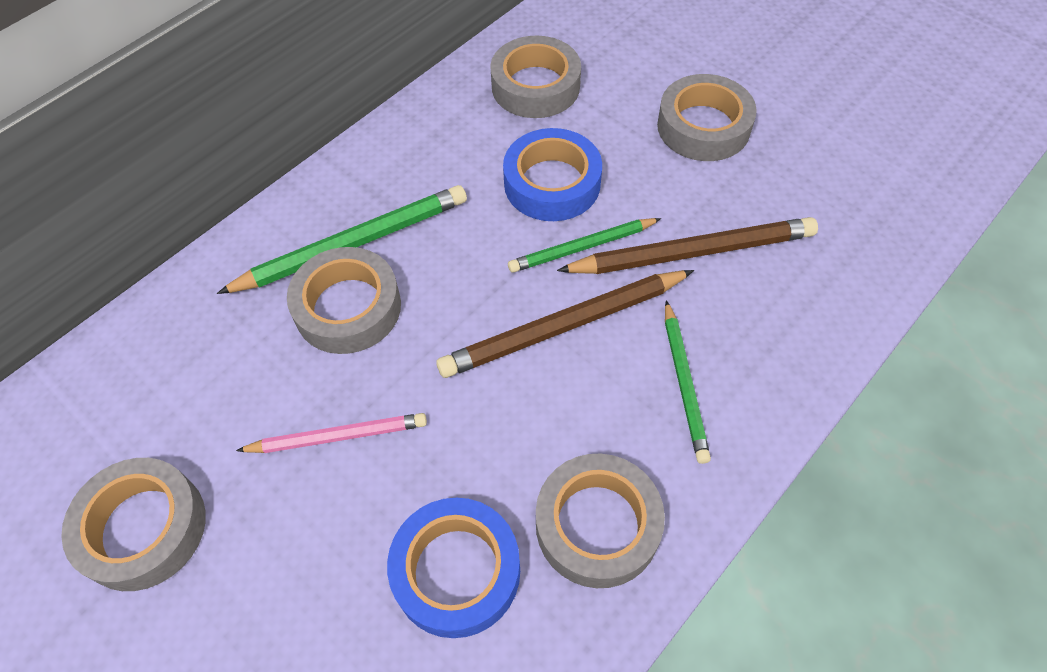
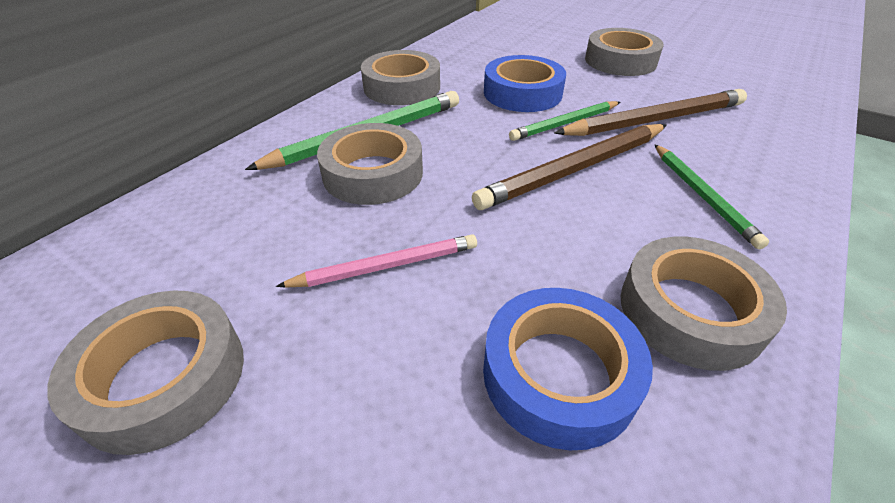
camera: 10 degrees left, 15 degrees down
grey tape [490,36,581,118] -> grey tape moved to [361,50,440,105]

